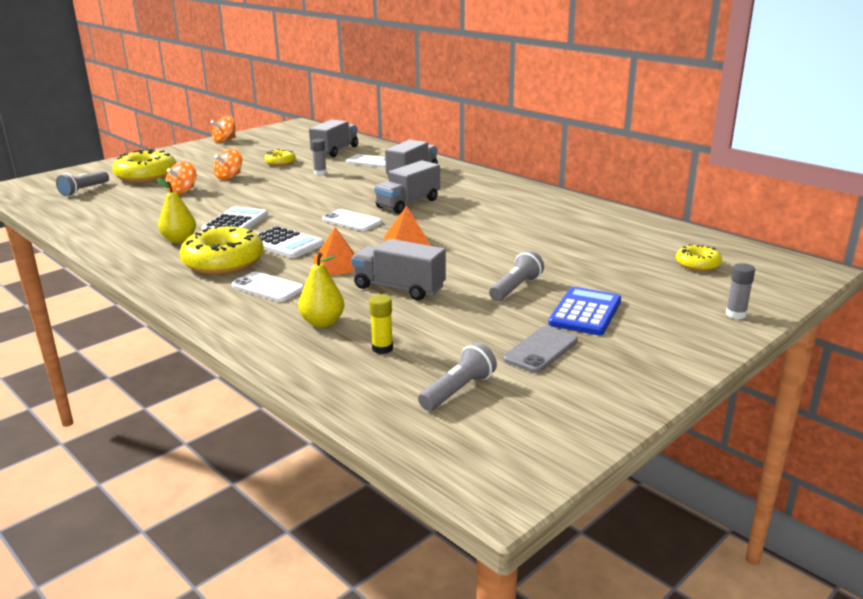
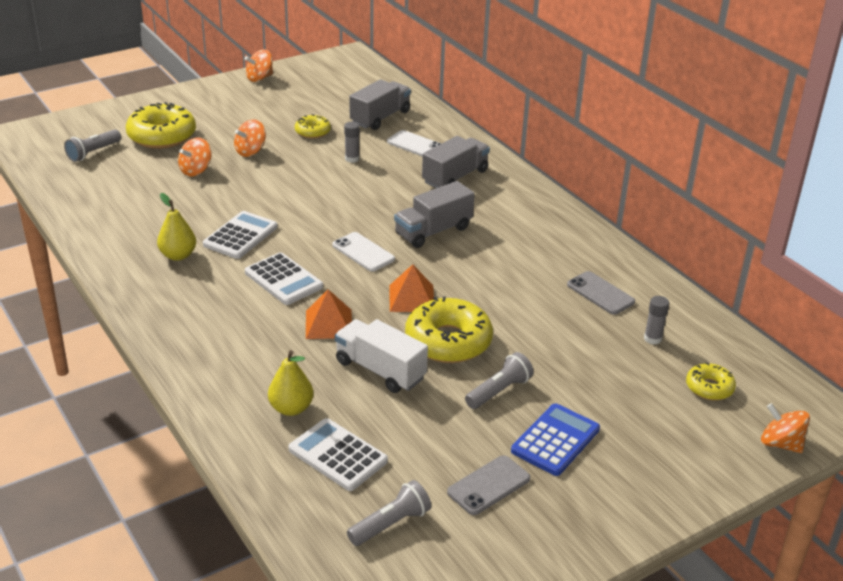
camera: 10 degrees right, 10 degrees up
yellow donut [180,225,264,275] -> yellow donut moved to [405,296,493,363]
white phone [232,271,304,302] -> none
grey truck [351,239,446,300] -> white truck [335,319,428,393]
yellow glue stick [369,294,393,354] -> white calculator [289,418,388,491]
grey glue stick [726,263,755,319] -> grey glue stick moved to [644,296,669,345]
none -> grey phone [567,271,635,315]
none -> orange spinning top [761,403,810,453]

